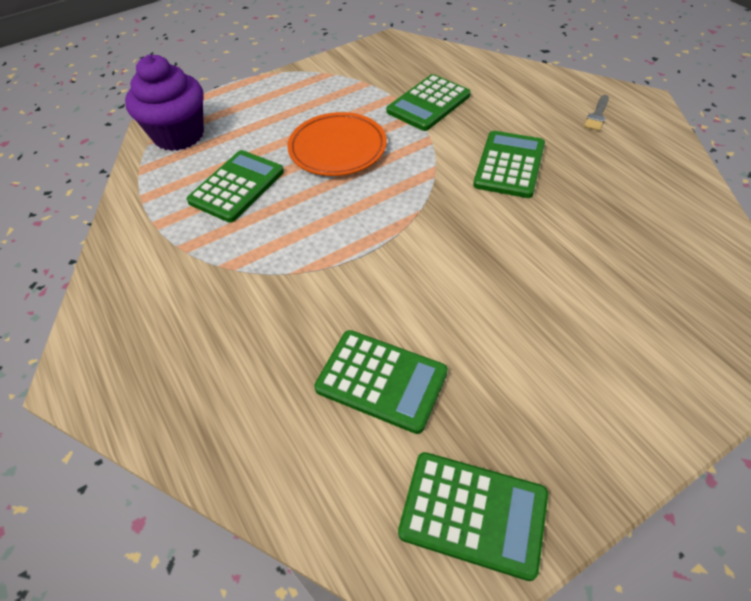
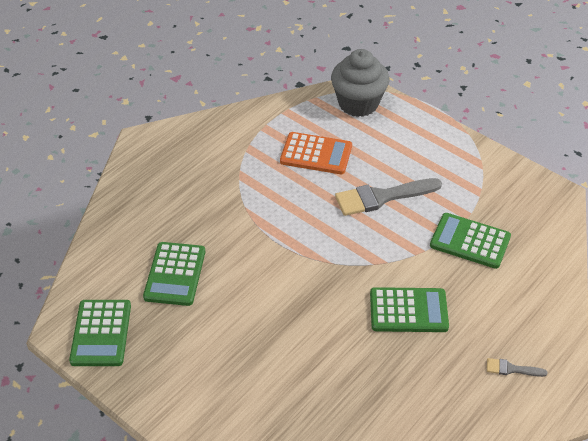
camera: 70 degrees right, 5 degrees down
purple cupcake [125,55,204,151] -> grey cupcake [331,49,389,117]
green calculator [187,150,284,223] -> orange calculator [280,132,352,174]
orange plate [287,112,387,176] -> grey brush [335,178,442,216]

